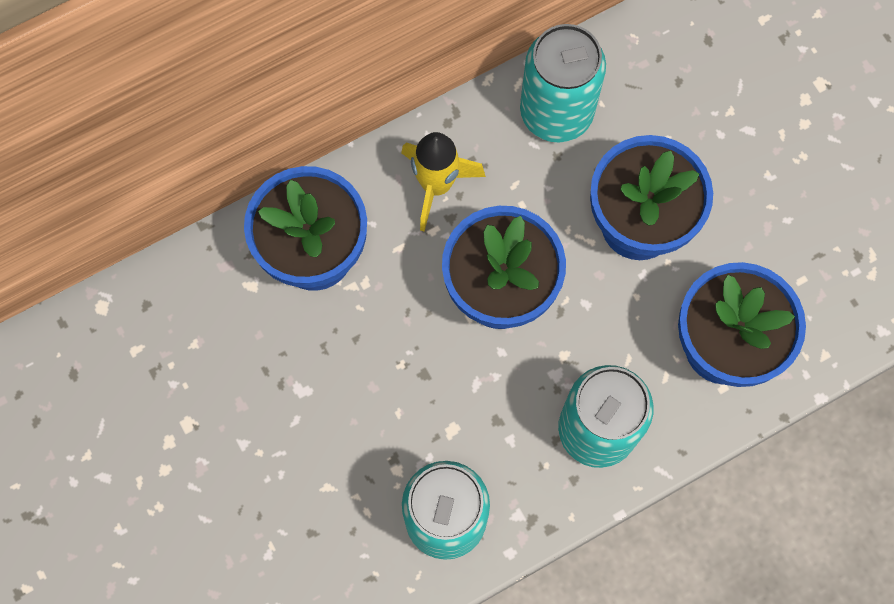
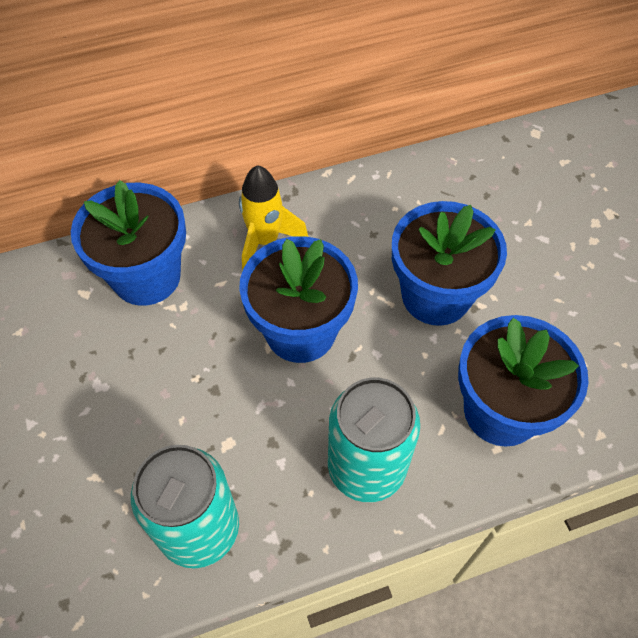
camera: 10 degrees right, 15 degrees down
turquoise can [520,24,606,143] -> none

